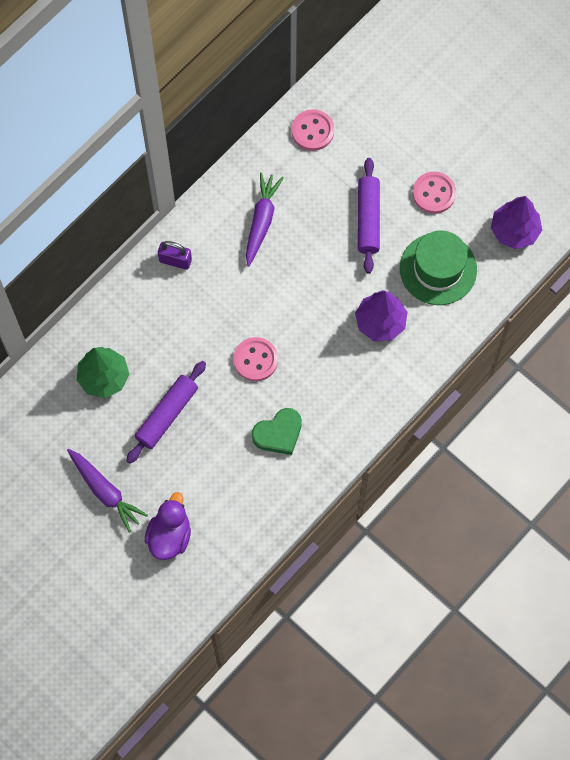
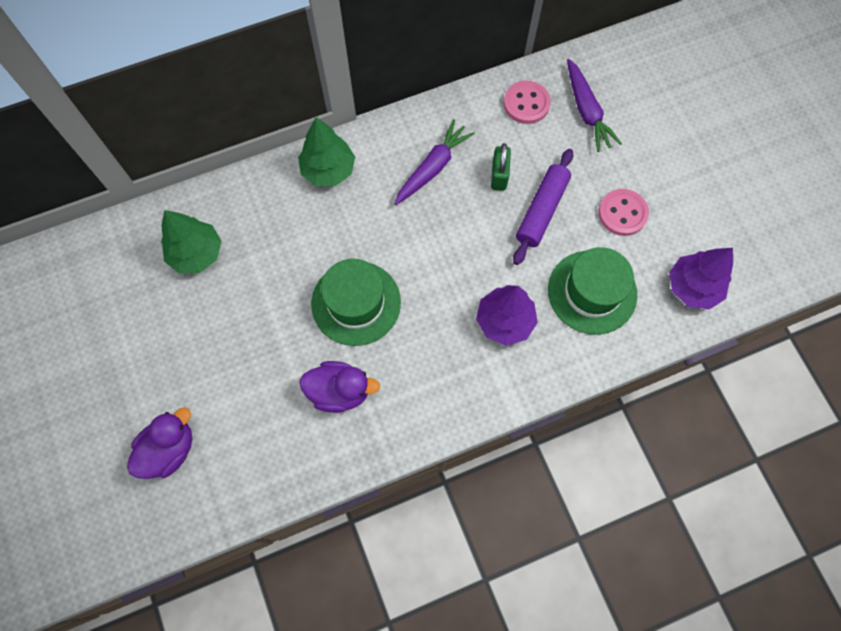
camera: 25 degrees right, 0 degrees up
purple carrot [67,449,148,533] -> purple carrot moved to [567,59,622,152]
purple rolling pin [126,361,206,464] -> none
purple padlock [158,241,192,270] -> green tree [298,117,355,186]
pink button [233,337,278,381] -> green hat [311,259,401,346]
green heart [252,408,302,455] -> purple duck [300,361,380,413]
none -> green padlock [491,143,511,191]

